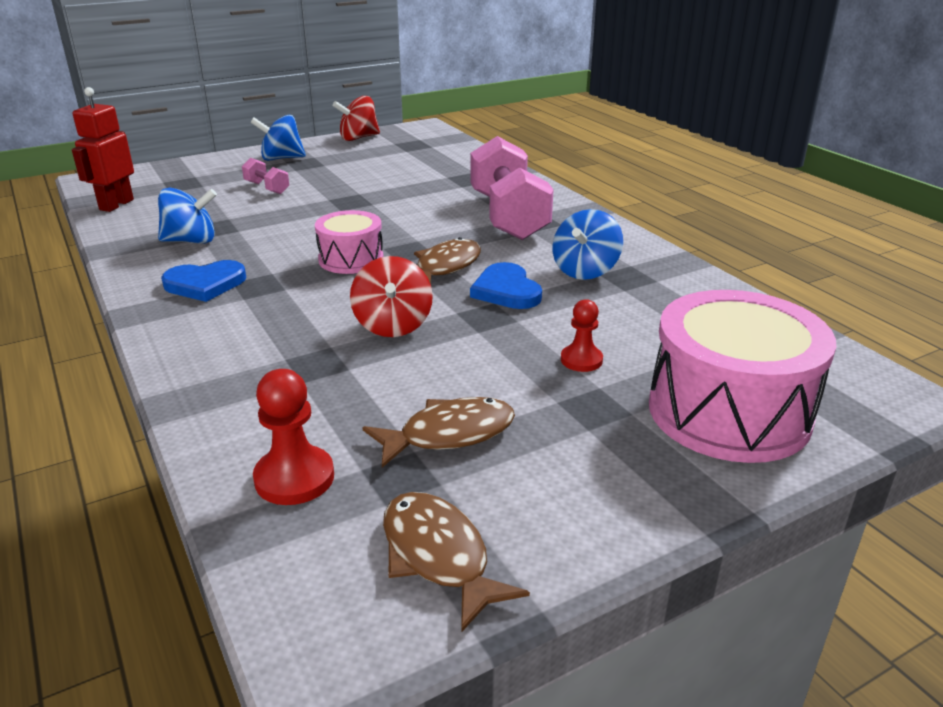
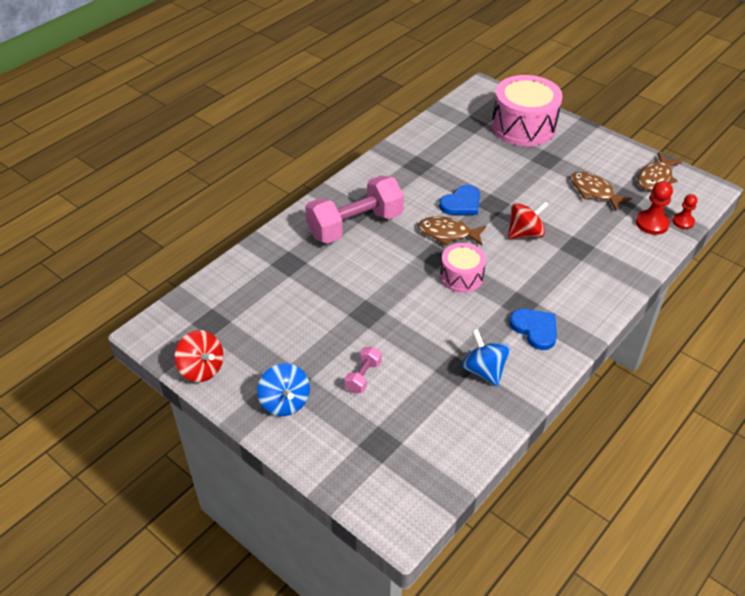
camera: 110 degrees left, 15 degrees up
red robot [72,87,134,212] -> none
blue spinning top [552,209,623,280] -> none
red pawn [561,299,603,372] -> red pawn moved to [672,194,697,229]

